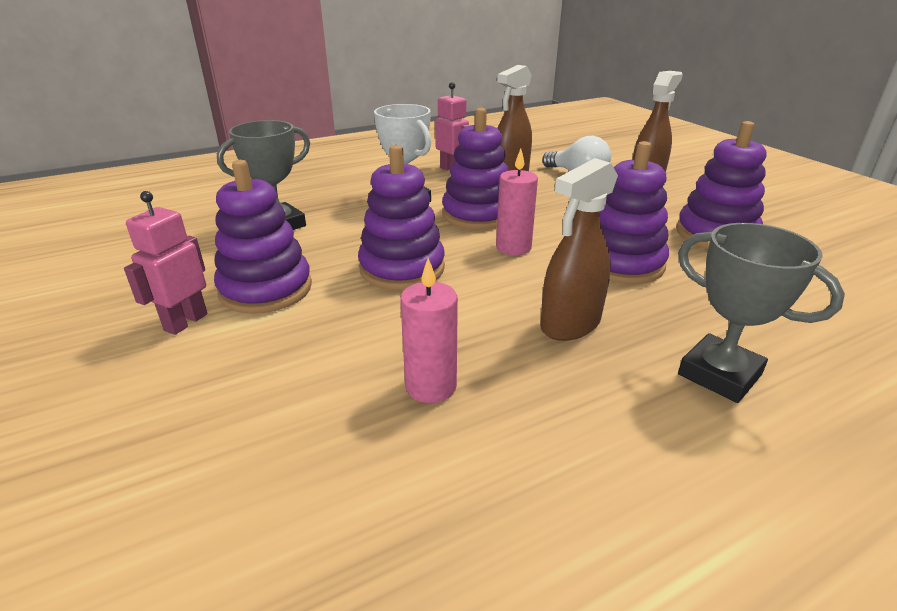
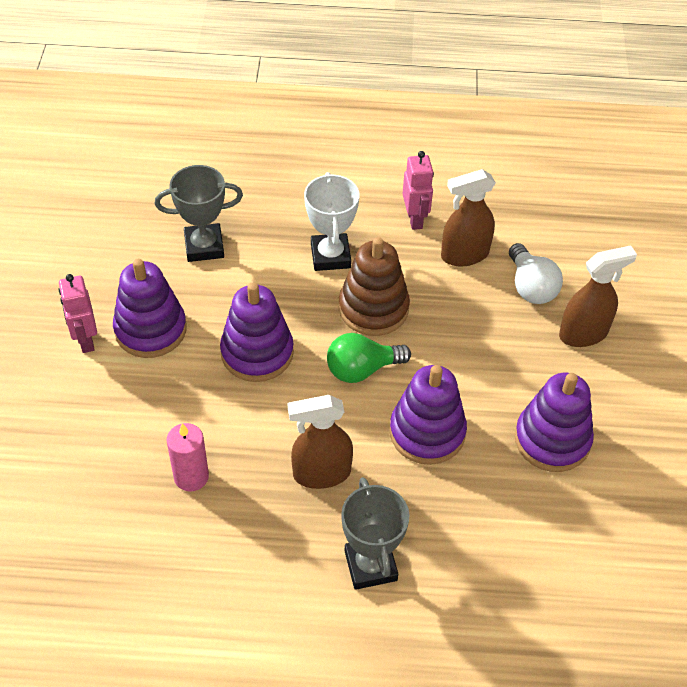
camera: 30 degrees right, 20 degrees up
pink robot [124,191,207,335] -> pink robot turned 75 degrees counterclockwise [59,274,97,353]
purple stacking toy [442,108,508,230] -> brown stacking toy [339,237,410,336]
pink candle [496,149,538,255] -> green light bulb [327,333,411,383]

